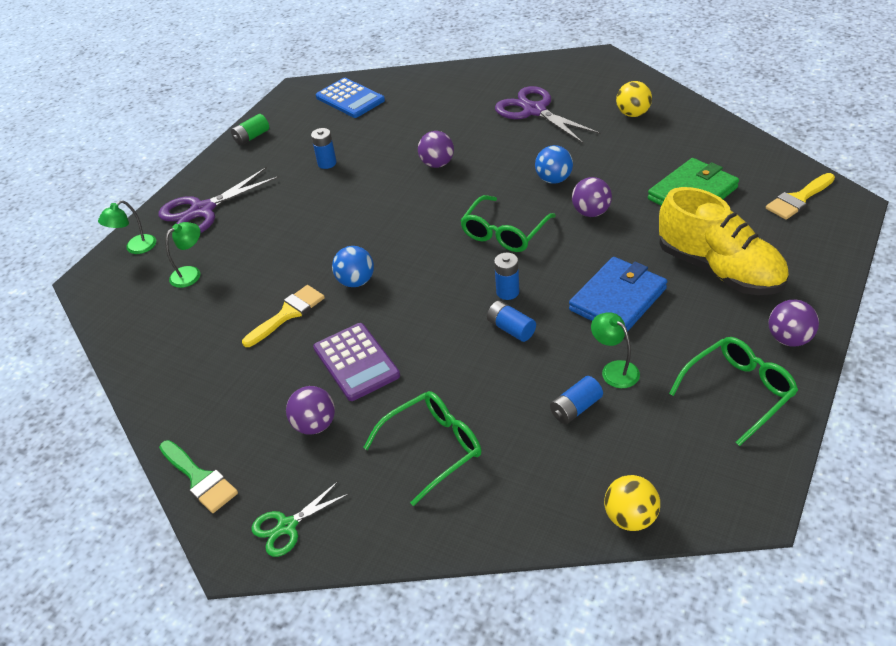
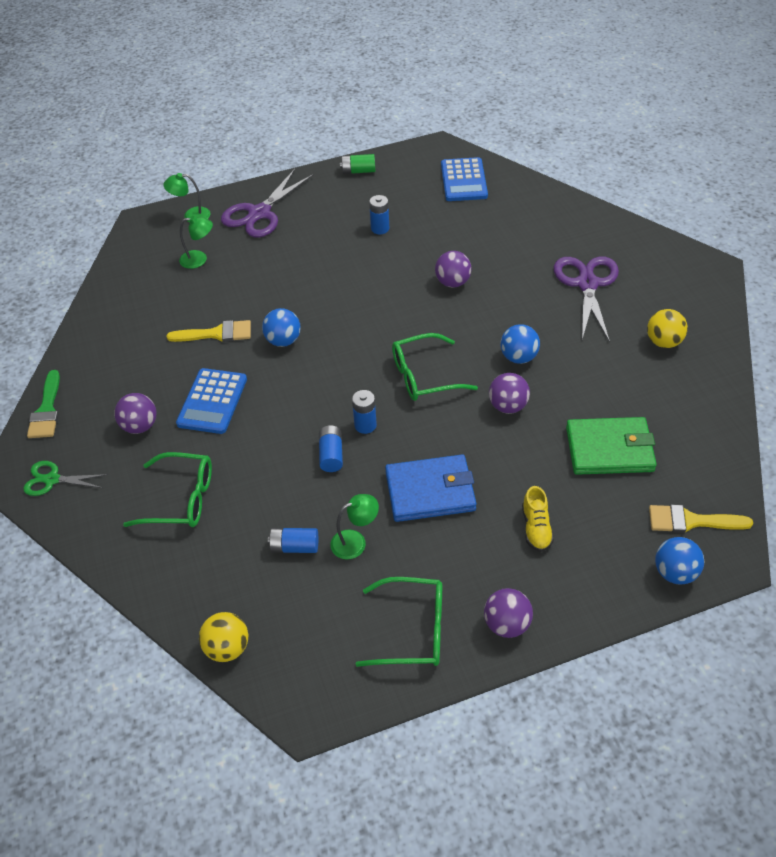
camera: 40 degrees right, 5 degrees up
purple scissors [159,167,280,233] -> purple scissors turned 60 degrees counterclockwise [221,169,314,238]
purple calculator [313,323,400,401] -> blue calculator [176,368,247,434]
green lamp [591,312,640,388] -> green lamp turned 60 degrees clockwise [330,494,379,559]
yellow shoe [659,187,789,295] -> yellow shoe [522,486,554,552], size x0.44
none -> blue ball [655,537,704,585]

